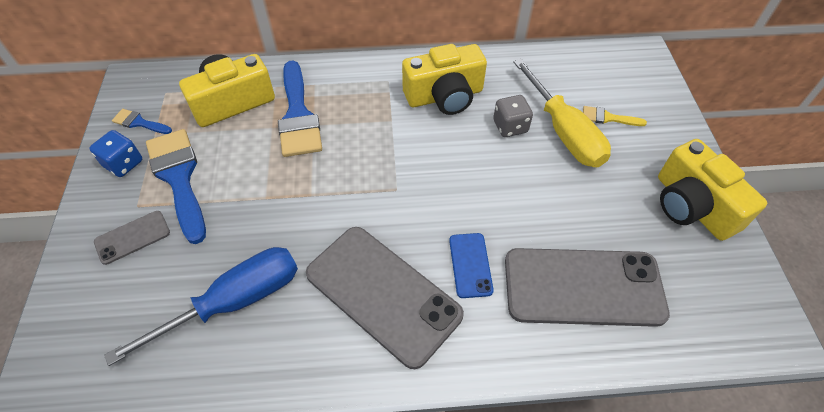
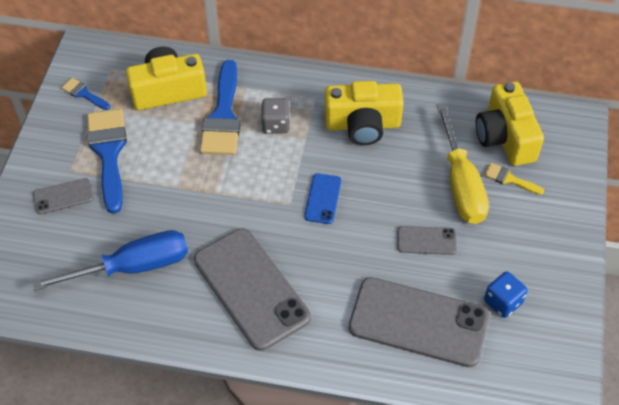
camera: 15 degrees right, 0 degrees up
blue dice [89,130,142,177] -> blue dice moved to [484,271,528,318]
blue phone [449,233,494,298] -> blue phone moved to [304,173,341,224]
grey dice [493,95,533,137] -> grey dice moved to [261,98,290,134]
yellow camera [658,139,767,241] -> yellow camera moved to [476,81,544,166]
none -> grey phone [397,226,457,255]

